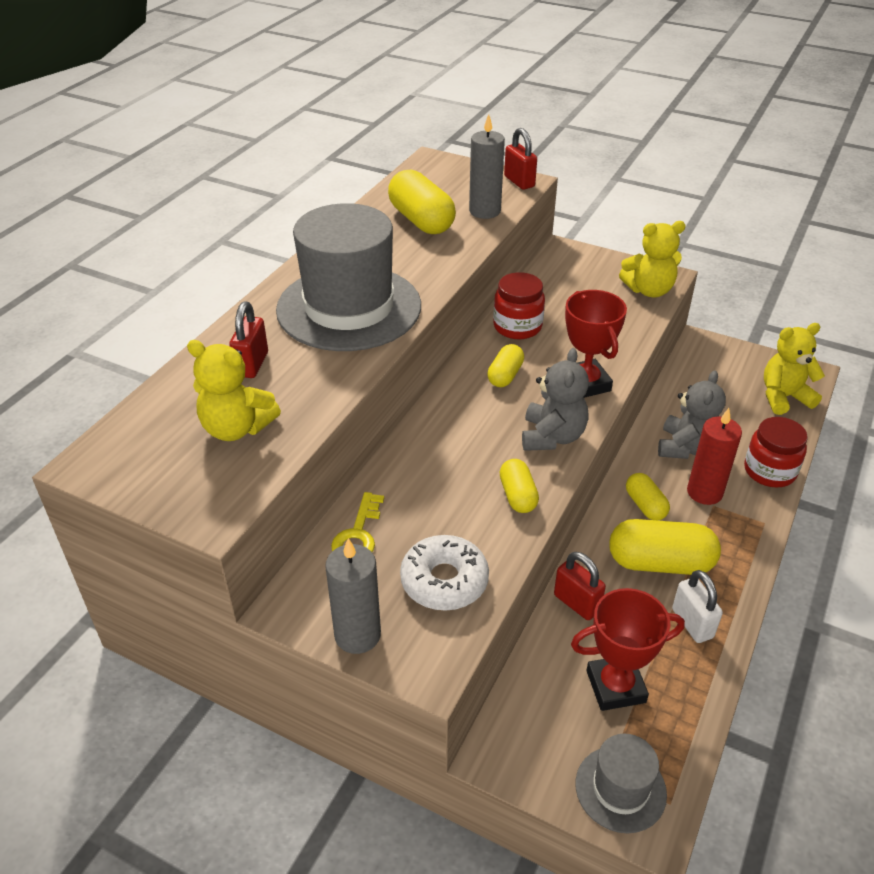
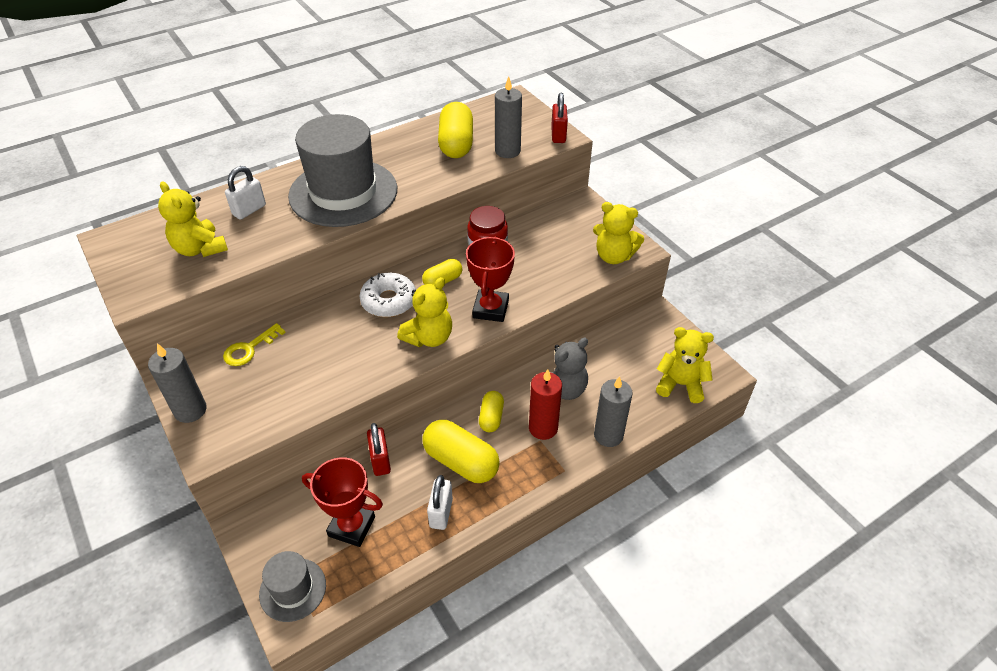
camera: 30 degrees right, 5 degrees up
red padlock [229,302,268,378] -> white padlock [225,166,266,220]
white donut [400,535,489,611] -> white donut moved to [360,273,416,317]
yellow capsule [499,459,539,513] -> none
grey teddy bear [522,348,589,451] -> yellow teddy bear [397,277,452,347]
red jar [744,417,808,487] -> grey candle [594,376,633,447]

